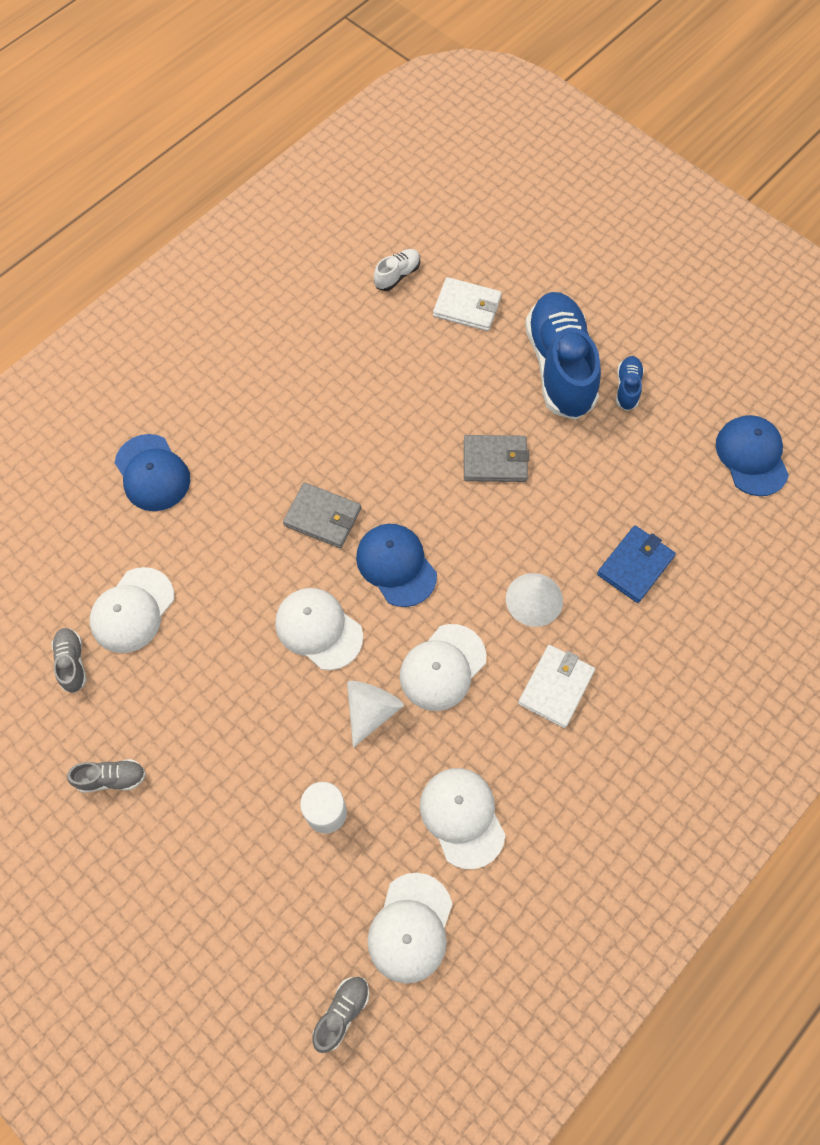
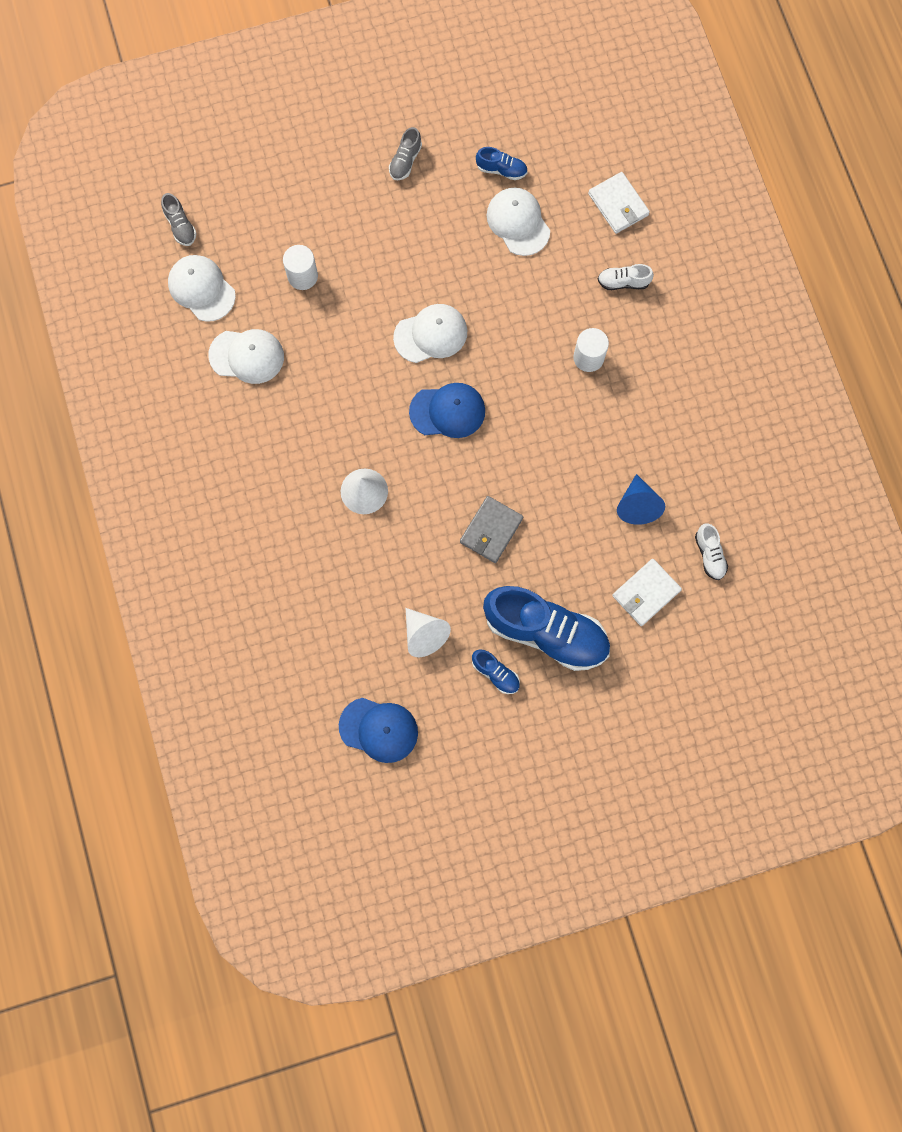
camera: 120 degrees right, 10 degrees up
grey shoe [51,628,87,693] -> blue shoe [476,147,527,180]
blue cap [114,434,190,511] -> white shoe [598,264,654,290]
grey wallet [283,482,361,548] -> none
white cone [347,681,404,748] -> white cone moved to [406,608,451,657]
white cap [400,624,486,711] -> none
white wallet [518,645,595,728] -> white wallet moved to [588,172,650,234]
blue wallet [597,526,676,603] -> none
none -> white cylinder [573,328,609,372]
none -> blue cone [617,474,665,525]

